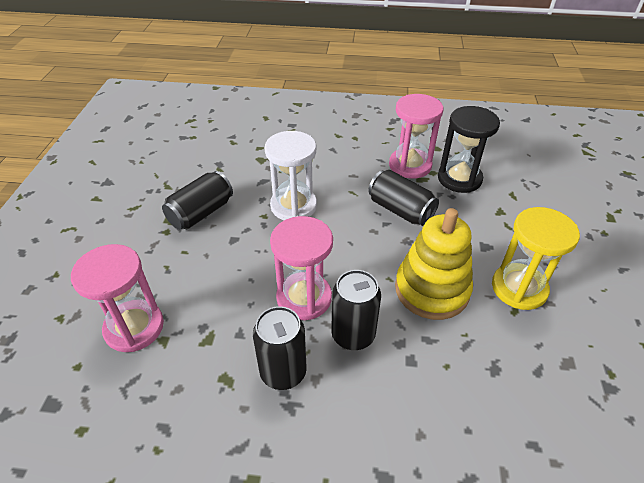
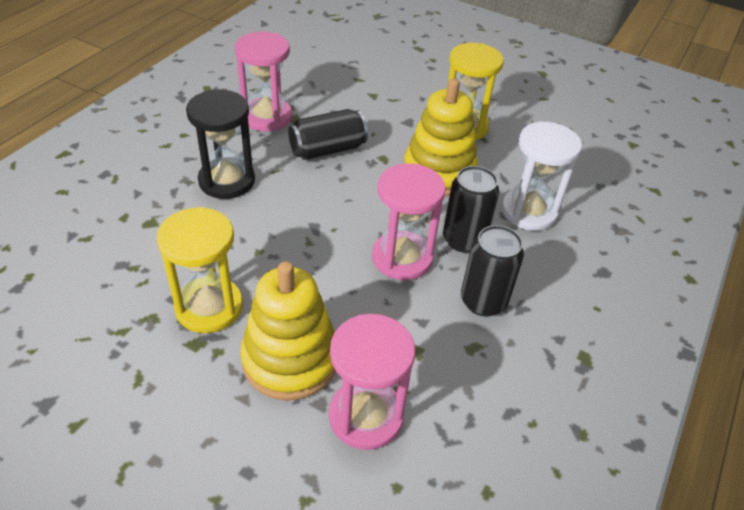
camera: 70 degrees left, 0 degrees up
black can [162,171,233,230] -> yellow hourglass [157,207,243,333]
white hourglass [264,131,317,220] -> white hourglass moved to [502,121,582,231]
black hourglass [438,106,500,193] -> black hourglass moved to [186,90,255,199]
none -> yellow stacking toy [240,262,336,401]

